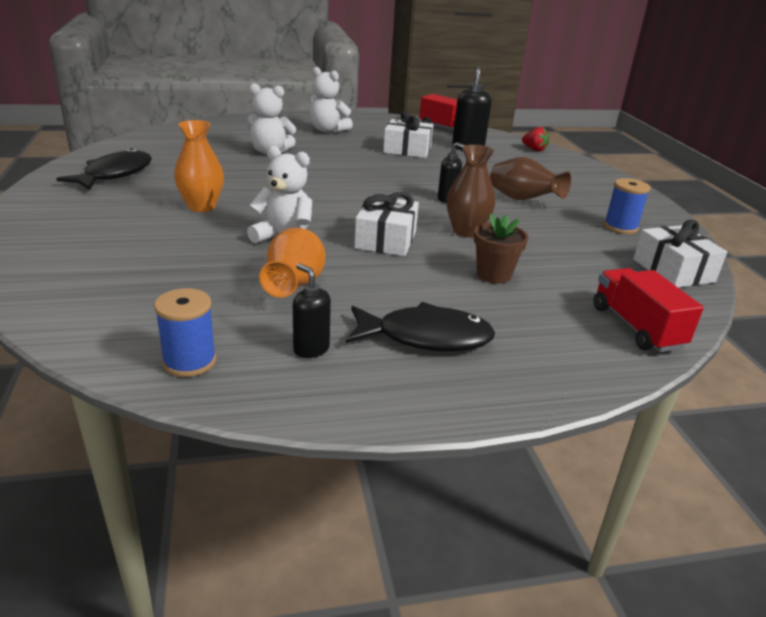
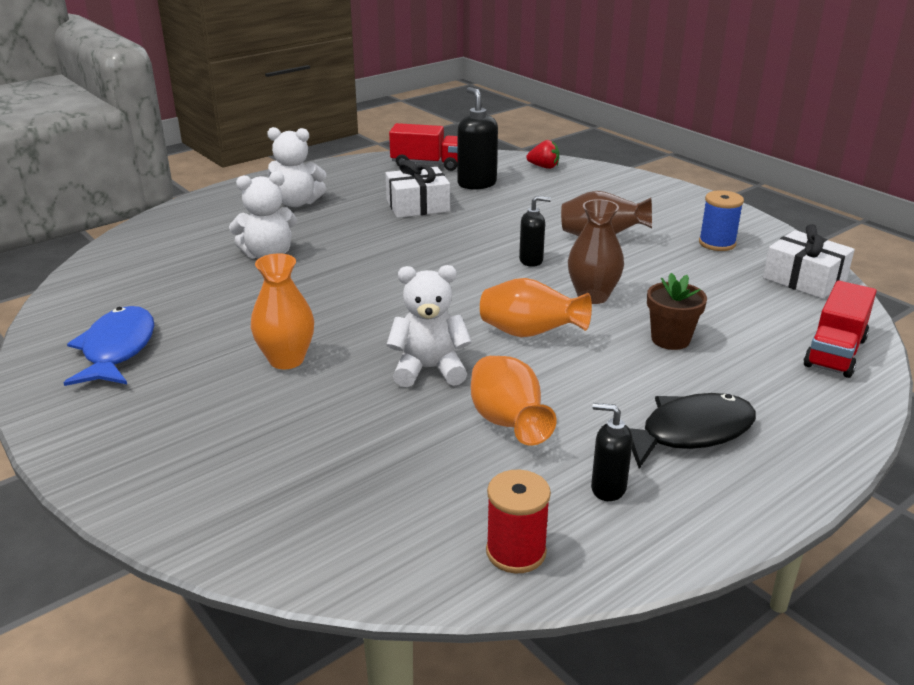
camera: 25 degrees left, 0 degrees up
black fish [56,148,152,190] -> blue fish [64,306,154,386]
blue spool [154,288,216,377] -> red spool [486,470,551,573]
white gift [354,192,419,256] -> orange vase [480,278,592,337]
red truck [593,268,704,352] -> red truck turned 105 degrees counterclockwise [804,281,877,378]

